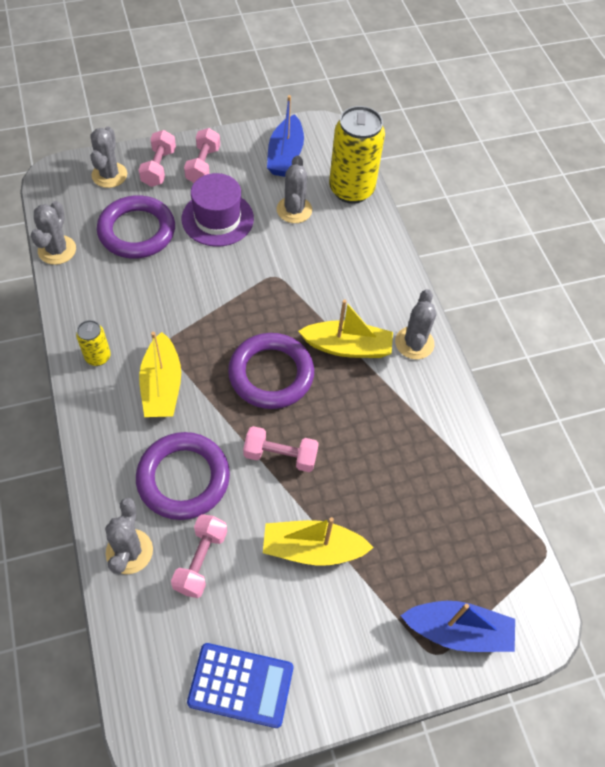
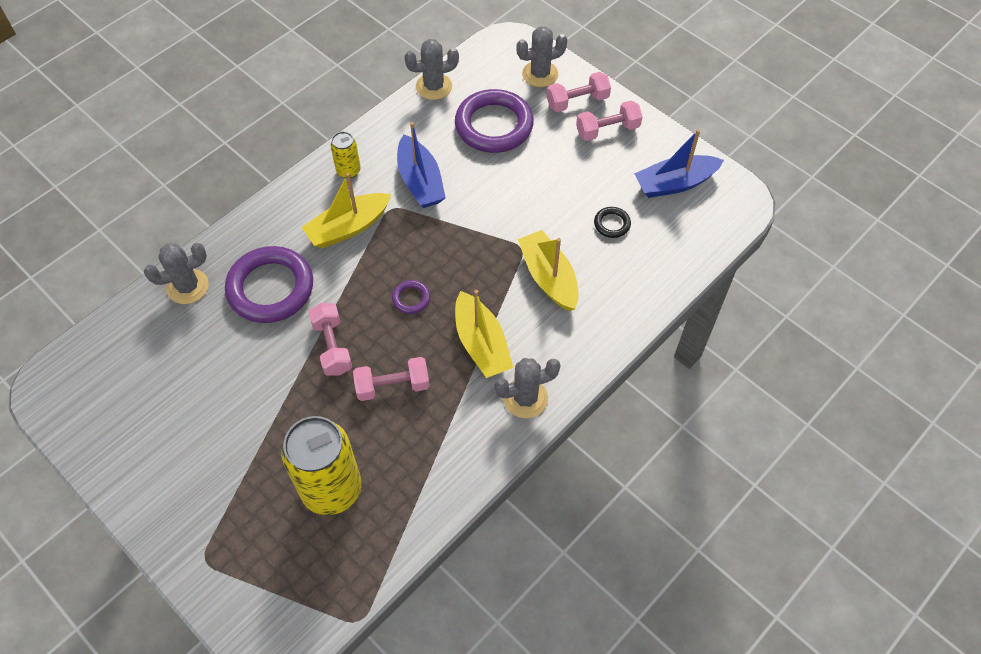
camera: 65 degrees right, 0 degrees up
pink dumbbell [171,514,227,598] -> pink dumbbell moved to [353,357,430,401]
purple hat [182,173,254,247] -> none
blue calculator [187,643,294,728] -> none
purple ring [228,333,314,409] -> purple ring [392,280,430,314], size x0.44
yellow boat [263,517,374,566] -> yellow boat moved to [518,230,578,311]
grey cactus [277,155,312,223] -> black ring [594,207,631,238]
yellow can [329,106,385,204] -> yellow can moved to [282,416,362,515]
blue boat [400,601,515,652] -> blue boat moved to [397,122,446,208]

